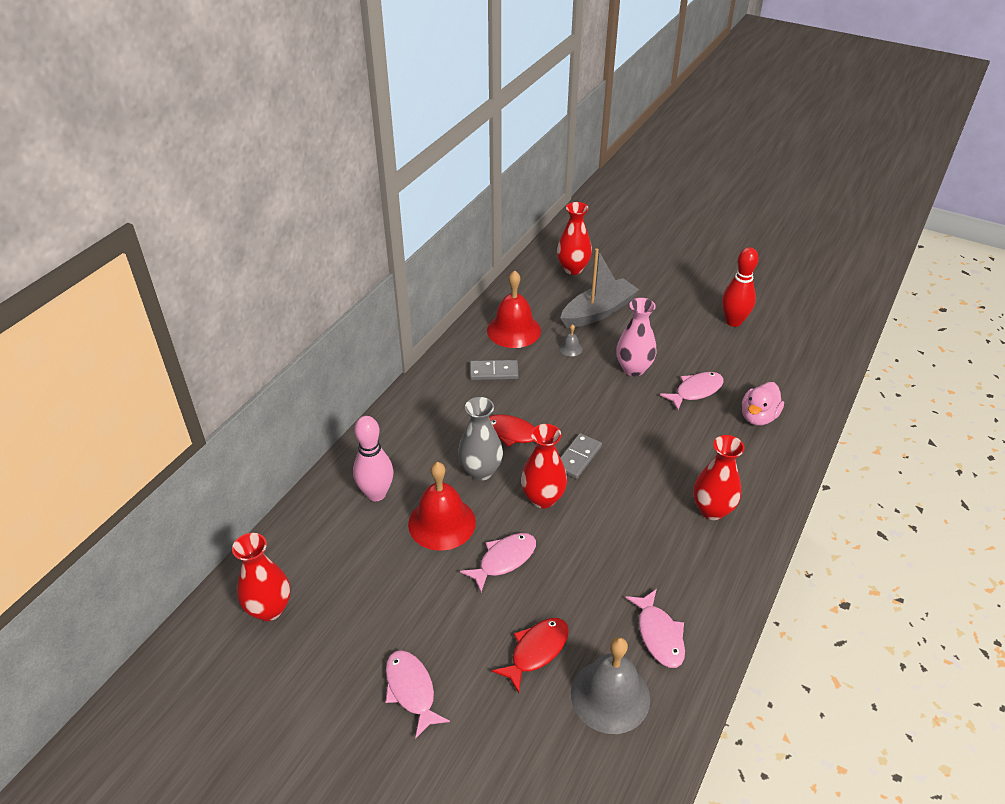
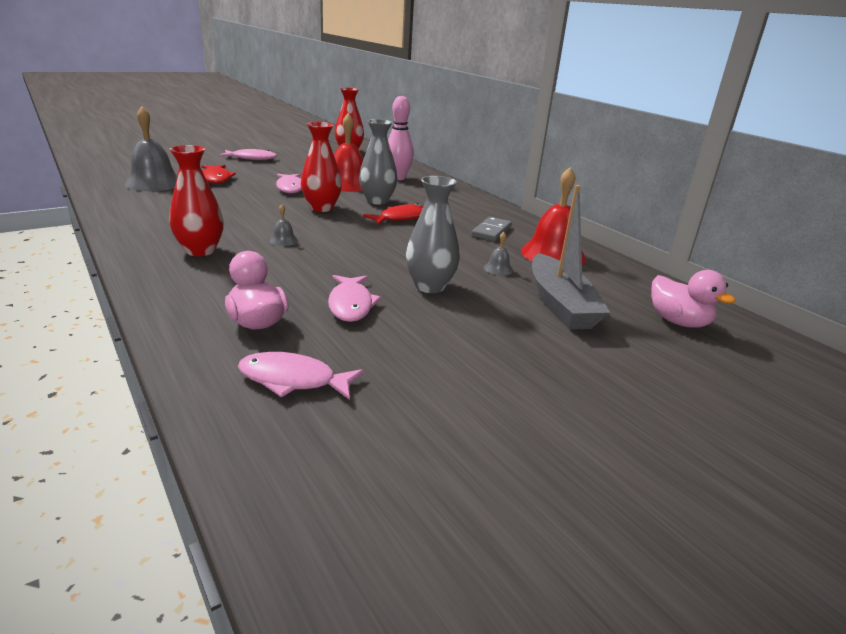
camera: 115 degrees right, 15 degrees down
red vase [557,202,592,275] -> pink duck [651,270,736,328]
grey domino [560,433,602,479] -> none
pink vase [616,298,657,376] -> grey vase [406,176,460,293]
pink fish [625,589,685,668] -> pink fish moved to [238,352,364,400]
red bowling pin [722,247,759,327] -> none
none -> grey bell [269,204,298,246]

